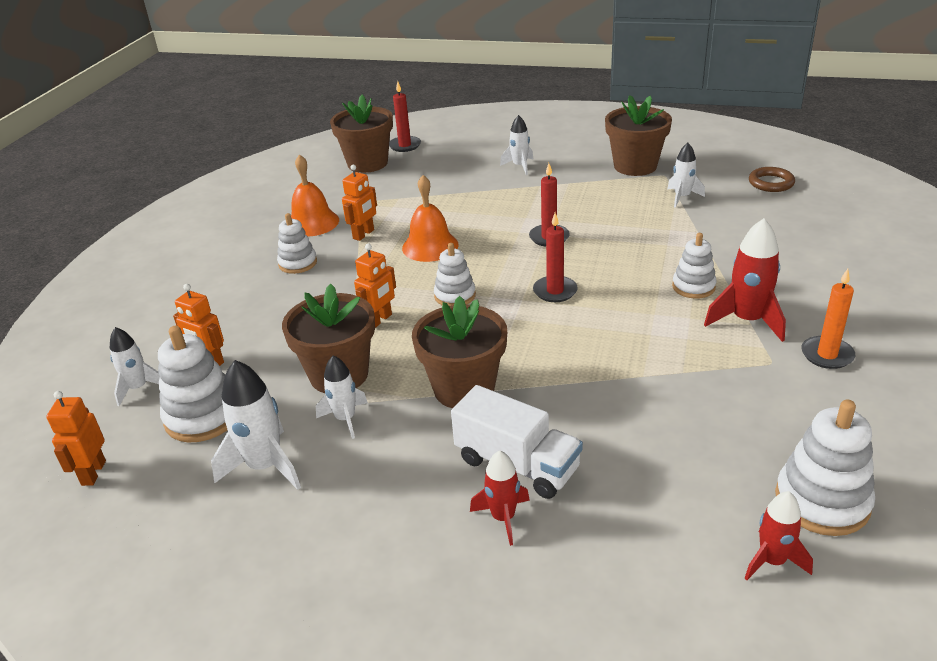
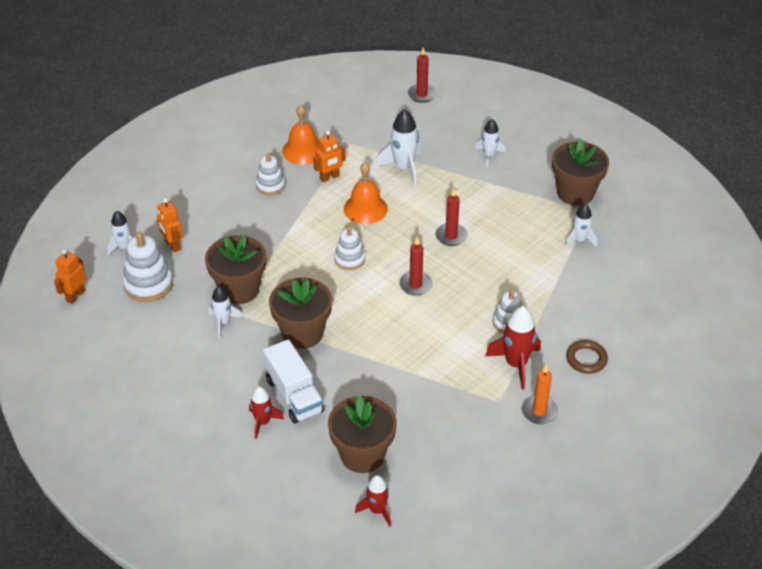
camera: 25 degrees right, 10 degrees up
white rocket [211,360,301,490] -> white rocket moved to [376,109,421,185]
brown flower pot [330,95,393,173] -> brown flower pot moved to [328,395,397,473]
orange robot [354,243,396,328] -> none
brown ring [749,167,795,192] -> brown ring moved to [566,340,608,374]
white stacking toy [775,400,875,536] -> none

